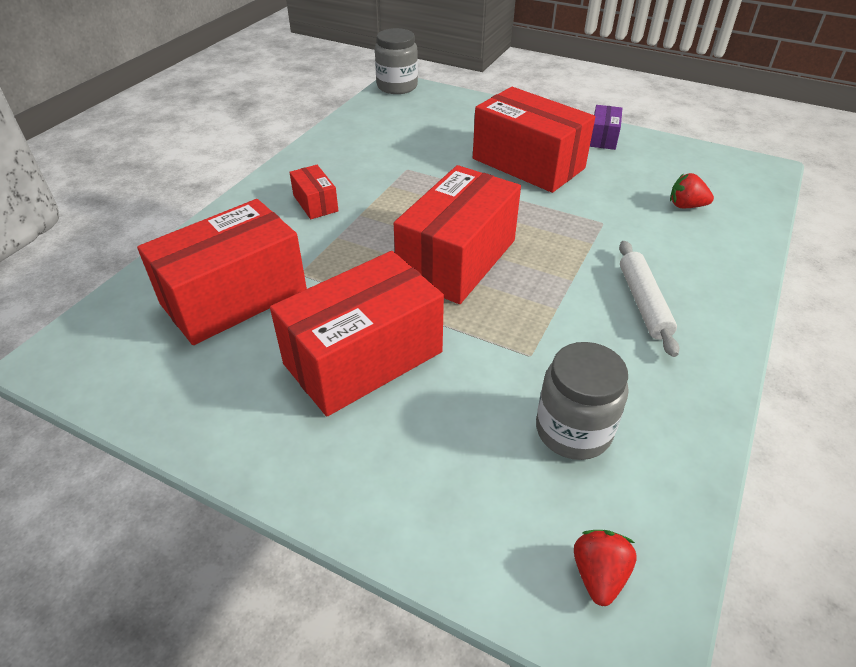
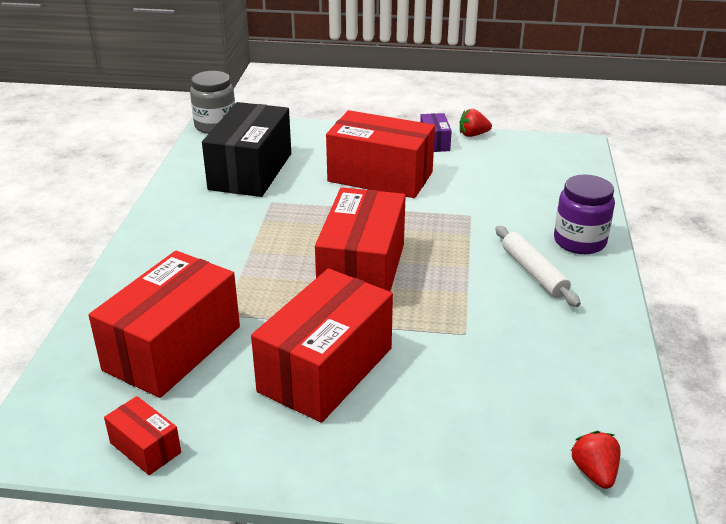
camera: 20 degrees left, 10 degrees down
red box [289,165,338,219] -> red box moved to [104,396,181,475]
grey jar [536,342,628,460] -> none
red strawberry [670,173,714,208] -> red strawberry moved to [460,109,492,137]
none -> black box [202,102,291,197]
none -> purple jar [554,175,615,254]

